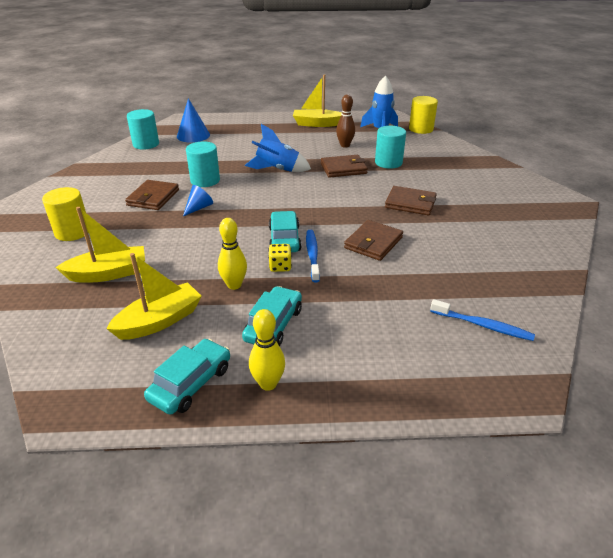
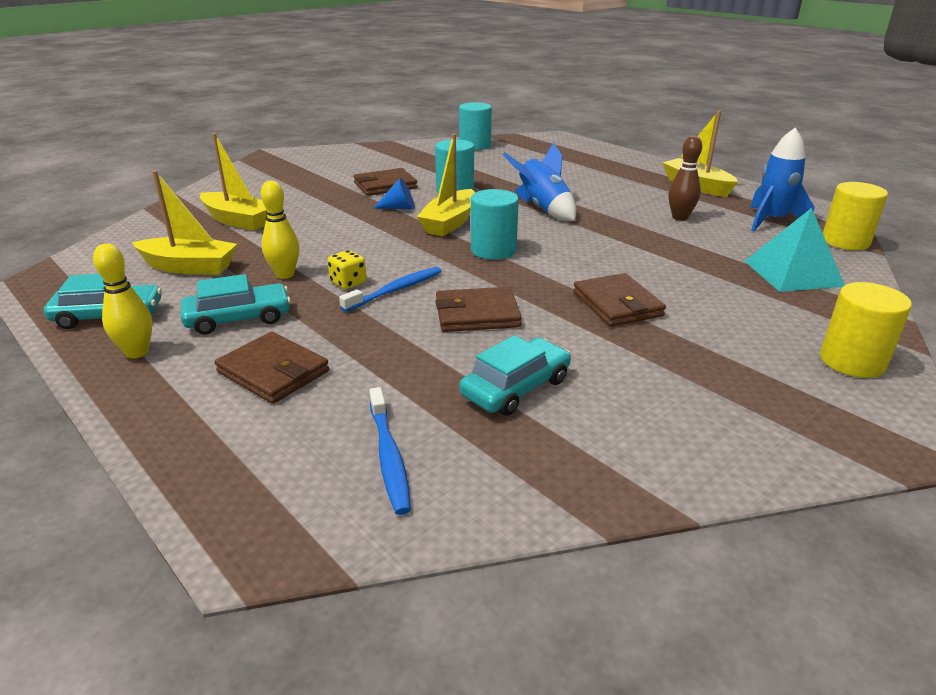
camera: 50 degrees right, 5 degrees down
yellow cylinder [42,187,89,241] -> yellow cylinder moved to [820,282,912,378]
blue cone [177,98,210,142] -> none
turquoise car [269,211,302,252] -> turquoise car moved to [459,335,571,416]
brown wallet [321,155,368,178] -> brown wallet moved to [215,332,329,404]
turquoise cylinder [375,126,406,169] -> turquoise cylinder moved to [471,189,519,260]
none -> yellow boat [417,134,475,236]
none -> turquoise pyramid [745,208,845,292]

